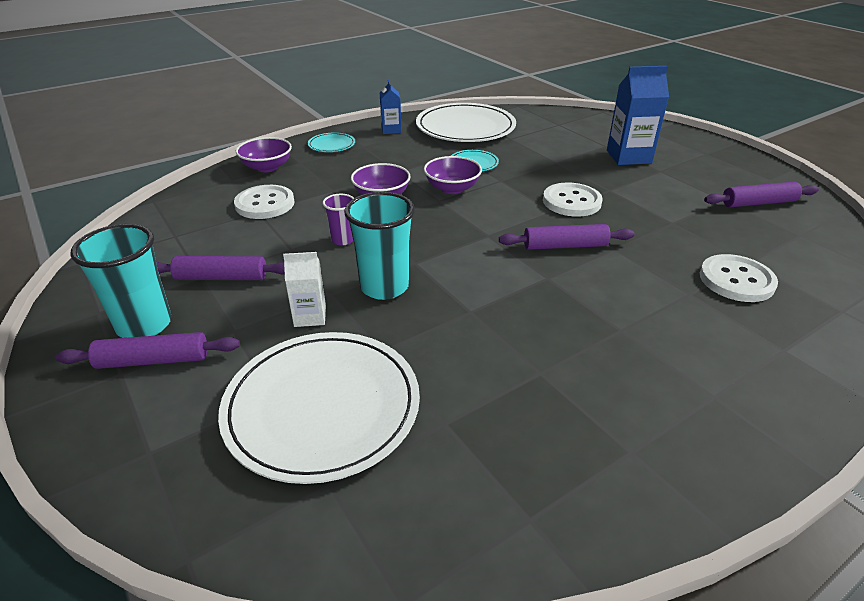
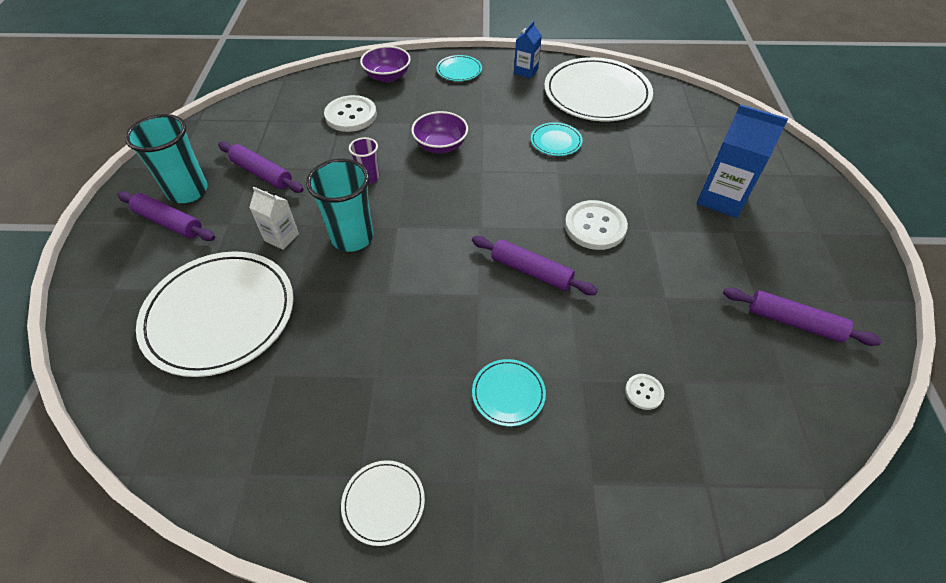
camera: 35 degrees right, 15 degrees up
purple bowl [424,156,482,194] -> none
white button [700,254,778,302] -> white button [625,374,664,410], size x0.50
none -> white plate [341,460,425,546]
none -> turquoise plate [472,359,546,426]

